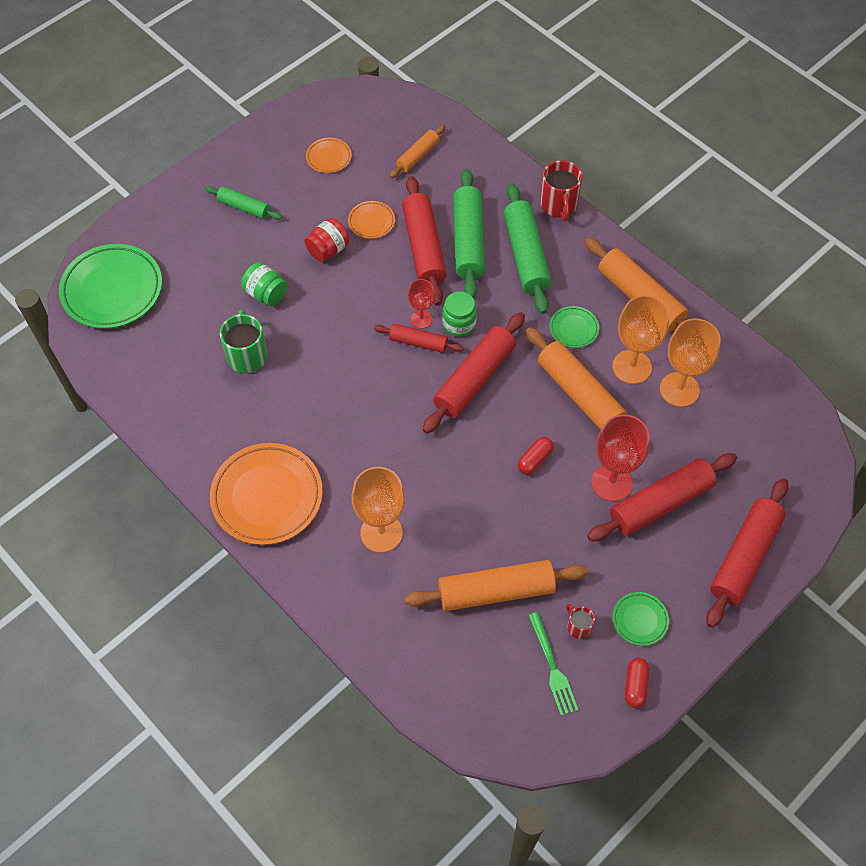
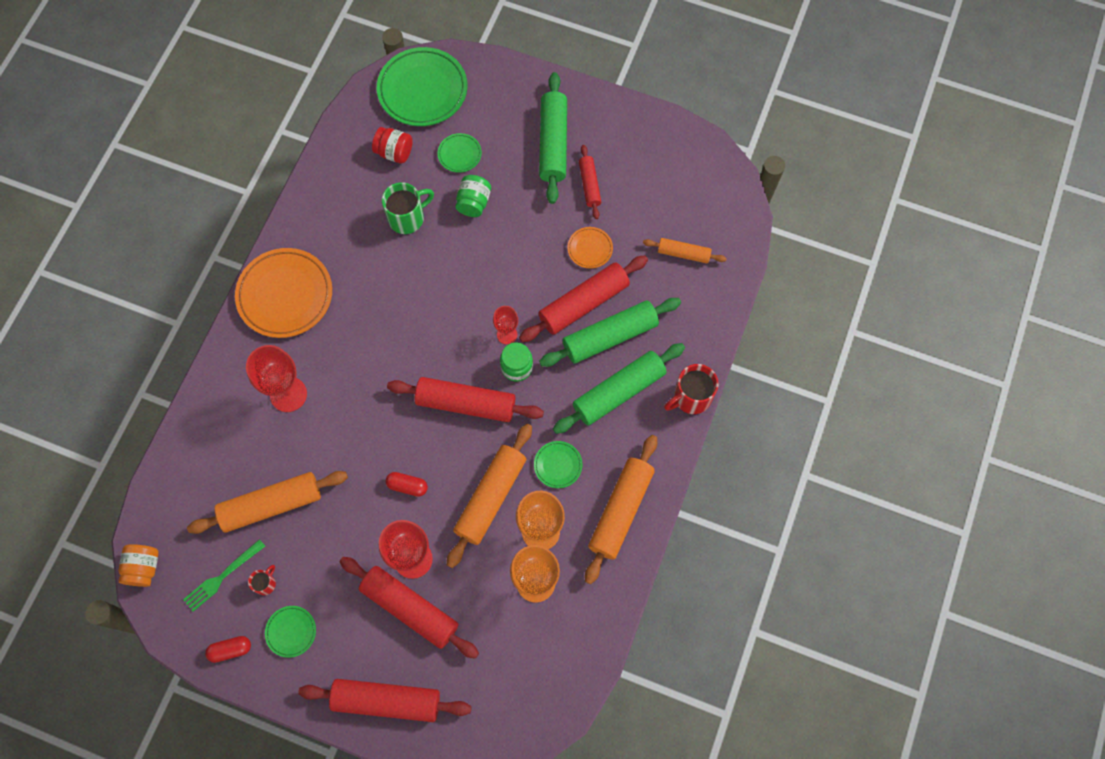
camera: 65 degrees right, 10 degrees up
green rolling pin [205,186,282,220] -> green rolling pin [539,72,567,204], size x1.78
red jar [304,218,350,262] -> red jar moved to [372,127,413,164]
orange plate [306,138,352,173] -> none
orange goblet [352,467,405,553] -> red goblet [246,345,307,412]
red rolling pin [374,324,464,353] -> red rolling pin moved to [579,145,601,219]
orange rolling pin [405,560,588,611] -> orange rolling pin turned 75 degrees counterclockwise [187,471,348,534]
none -> orange jar [118,544,159,587]
none -> green plate [437,133,482,173]

